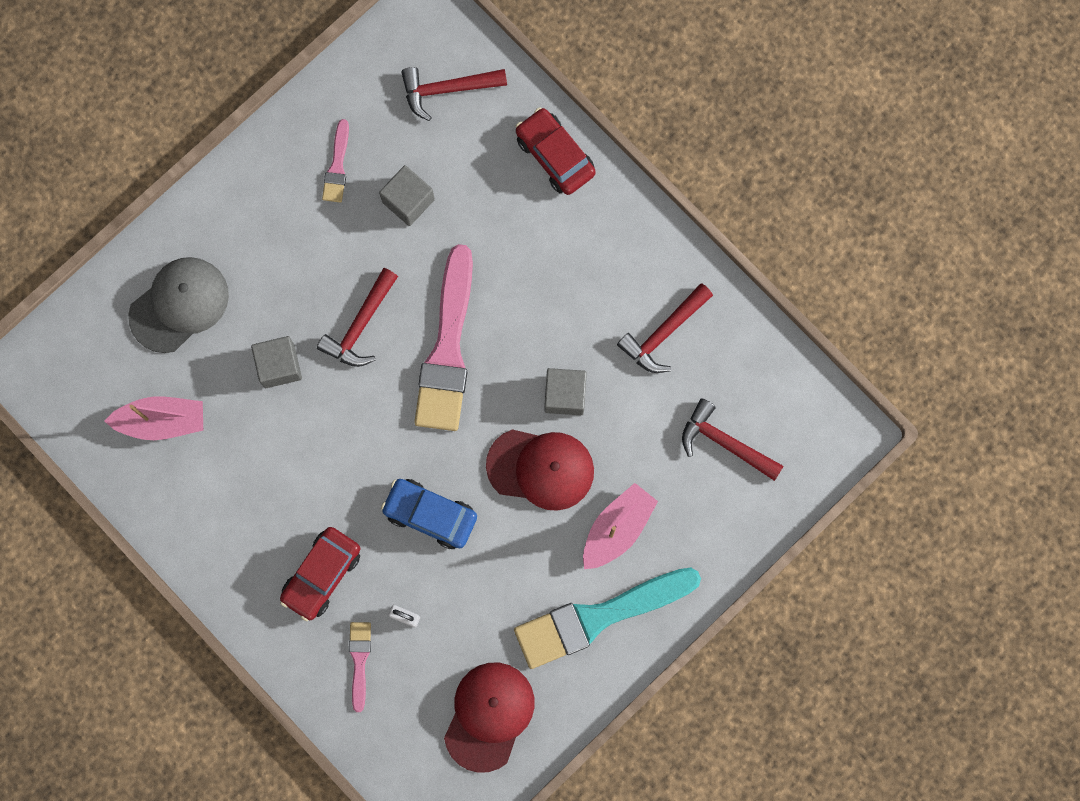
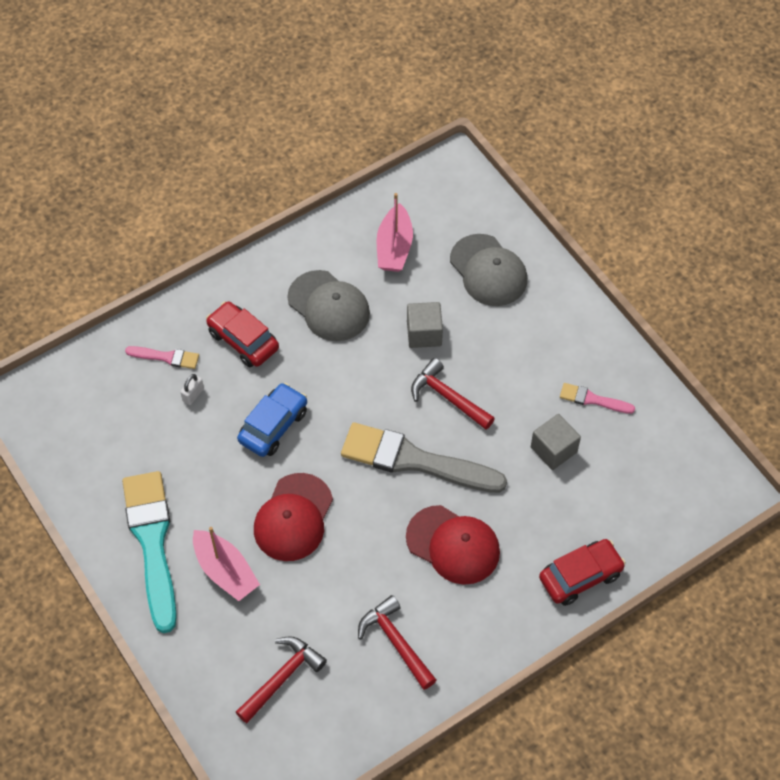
camera: 100 degrees right, 20 degrees down
red hammer [401,67,507,121] -> none
pink brush [414,244,473,431] -> grey brush [341,422,507,493]
red cap [444,663,535,773] -> red cap moved to [406,505,500,585]
grey cube [544,368,587,415] -> none
none -> grey cap [287,270,370,341]

